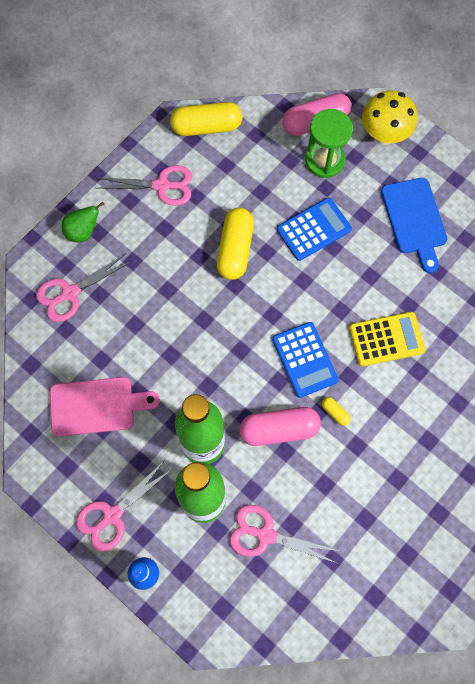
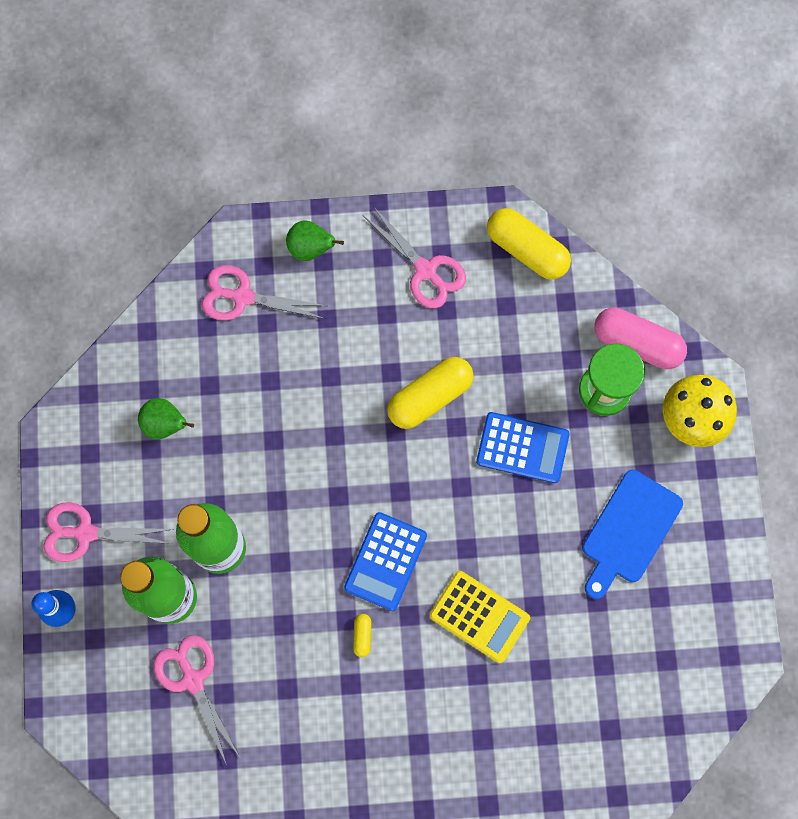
camera: 45 degrees right, 5 degrees up
pink cutting board [50,377,160,437] -> green pear [138,398,194,439]
pink capsule [240,407,321,446] -> none

